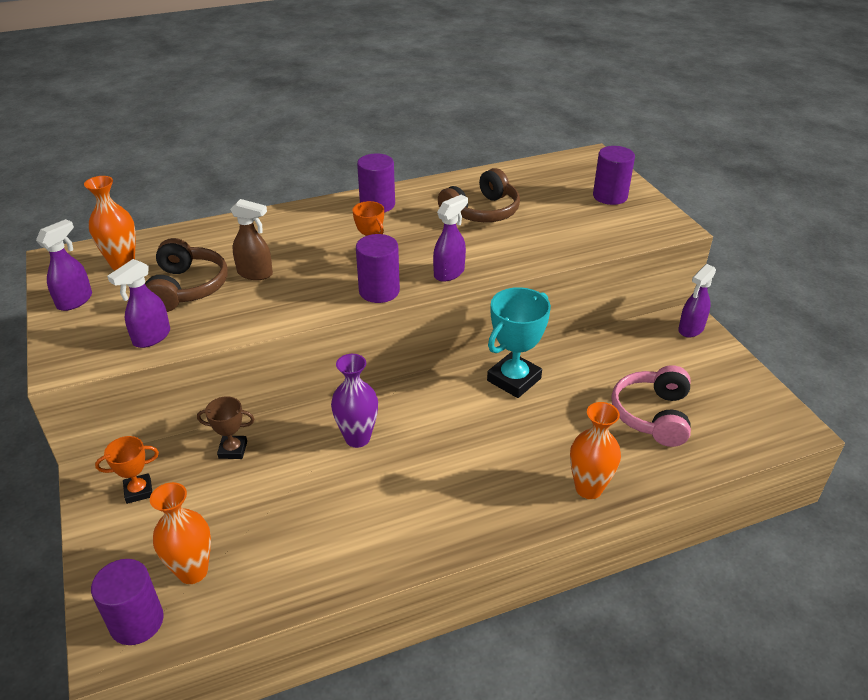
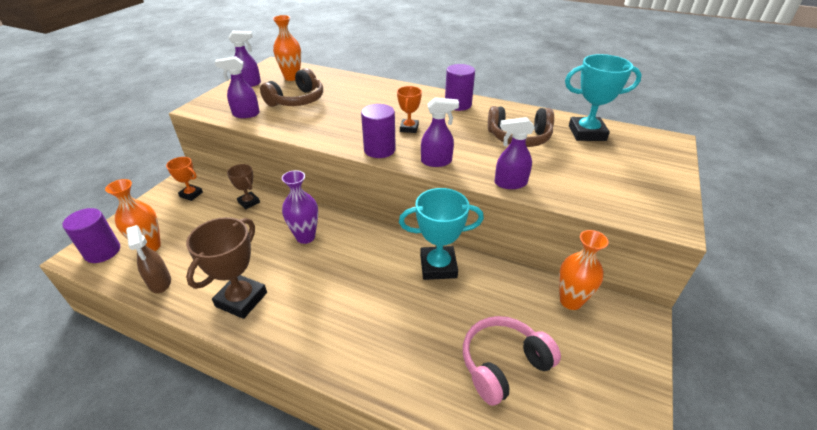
camera: 45 degrees right, 0 degrees up
brown spray bottle [230,199,273,280] -> brown spray bottle moved to [126,225,171,293]
orange vase [570,402,621,499] -> orange vase moved to [559,230,609,310]
purple cylinder [593,146,635,205] -> none
purple spray bottle [678,264,716,337] -> purple spray bottle moved to [495,117,535,189]
none -> brown trophy [186,217,267,319]
none -> turquoise trophy [565,54,642,141]

